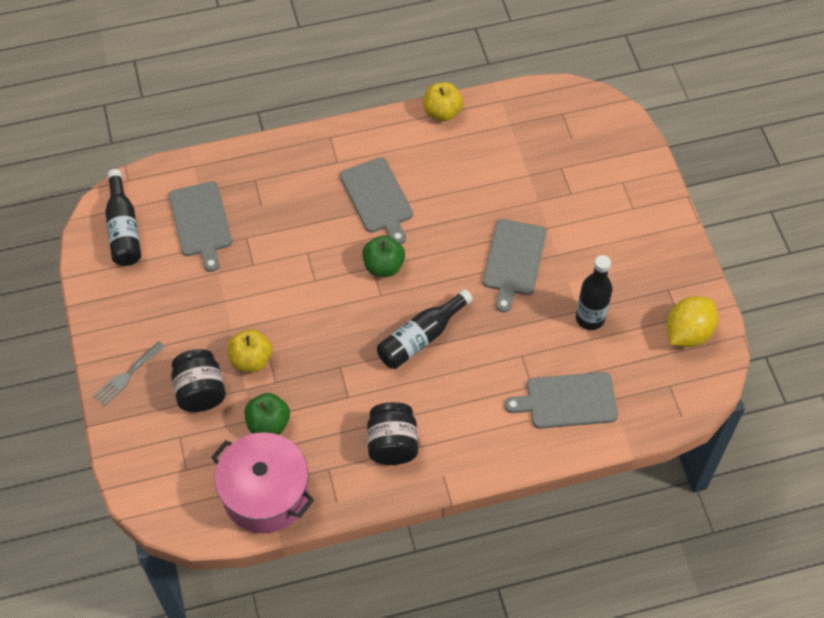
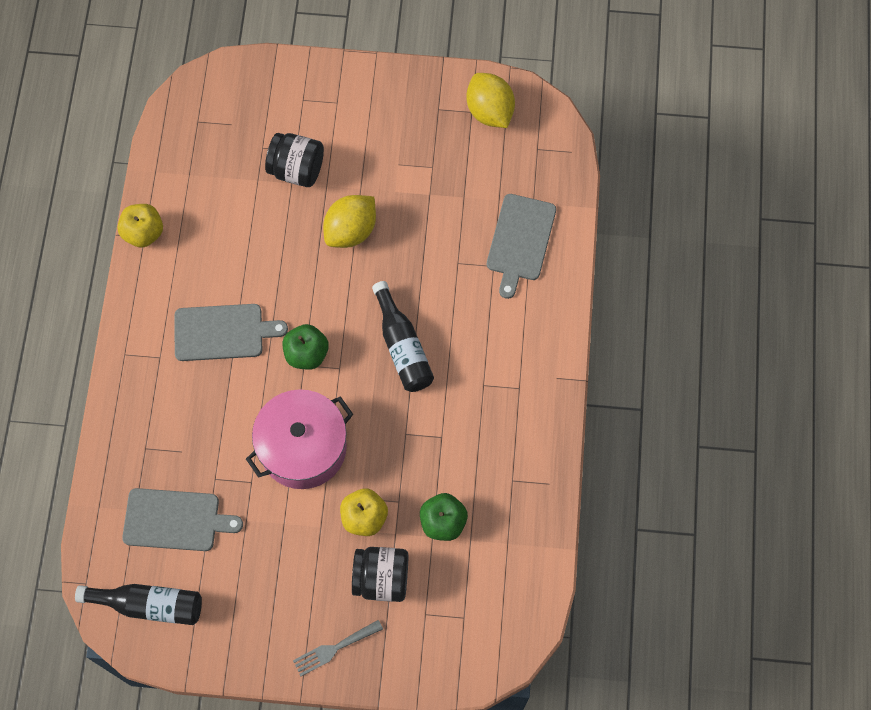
camera: 70 degrees left, 10 degrees up
grey fork [93,341,165,406] -> grey fork turned 90 degrees clockwise [293,620,383,676]
pink pot [211,432,314,533] -> pink pot moved to [246,389,353,489]
black jar [367,402,418,465] -> black jar moved to [265,133,324,187]
grey cutting board [483,219,546,312] -> yellow lemon [323,195,376,248]
black bottle [576,255,612,330] -> none

